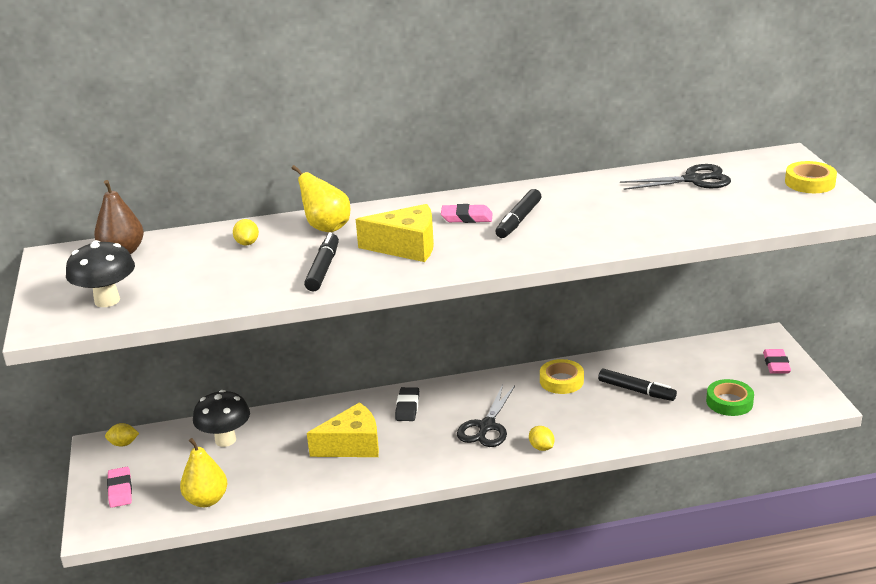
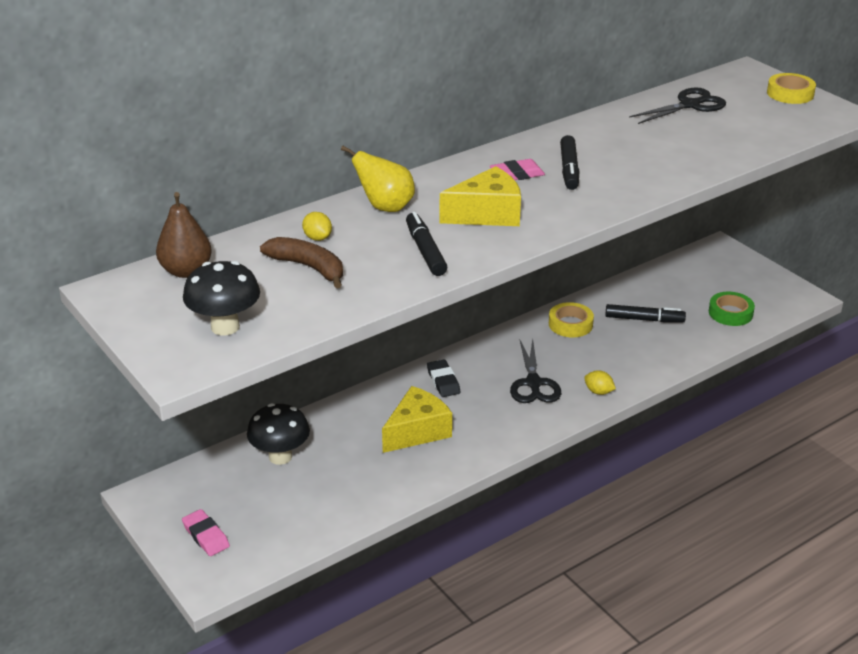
camera: 25 degrees left, 5 degrees up
yellow lemon [105,423,139,447] -> none
yellow pear [180,438,227,507] -> none
pink eraser [763,349,791,374] -> none
none -> brown banana [260,237,343,288]

